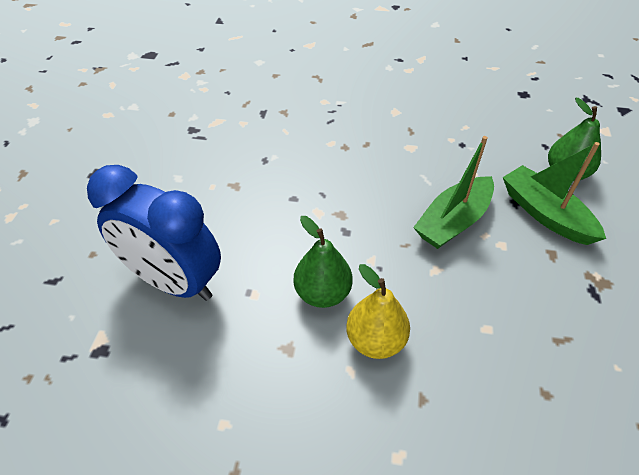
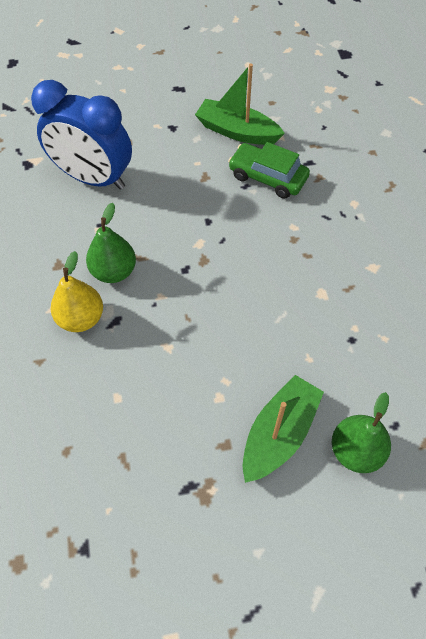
camera: 70 degrees right, 10 degrees up
blue clock [87,165,221,301] -> blue clock turned 75 degrees counterclockwise [31,80,132,190]
green boat [413,136,494,249] -> green boat moved to [195,64,285,145]
none -> green car [228,142,310,198]

